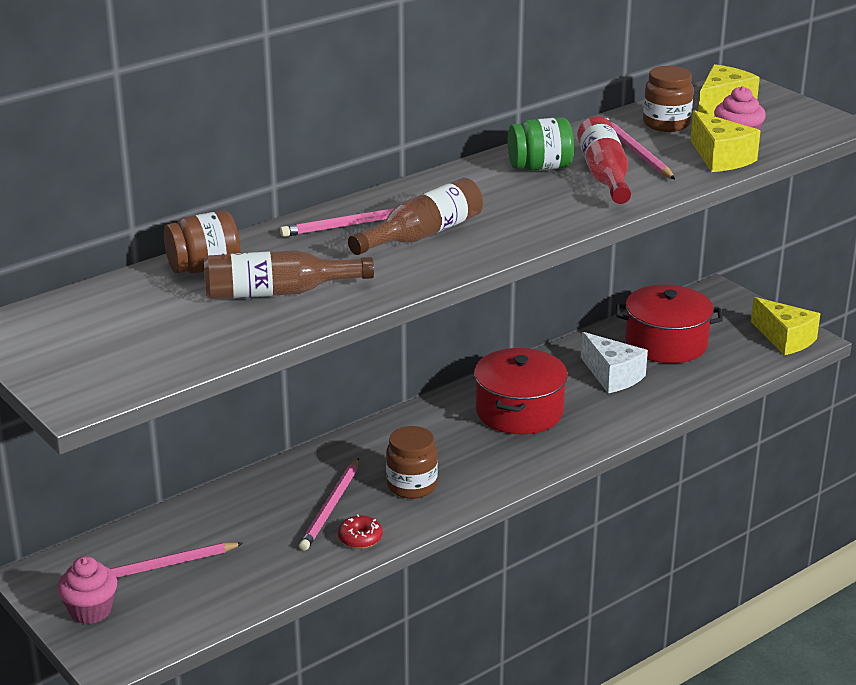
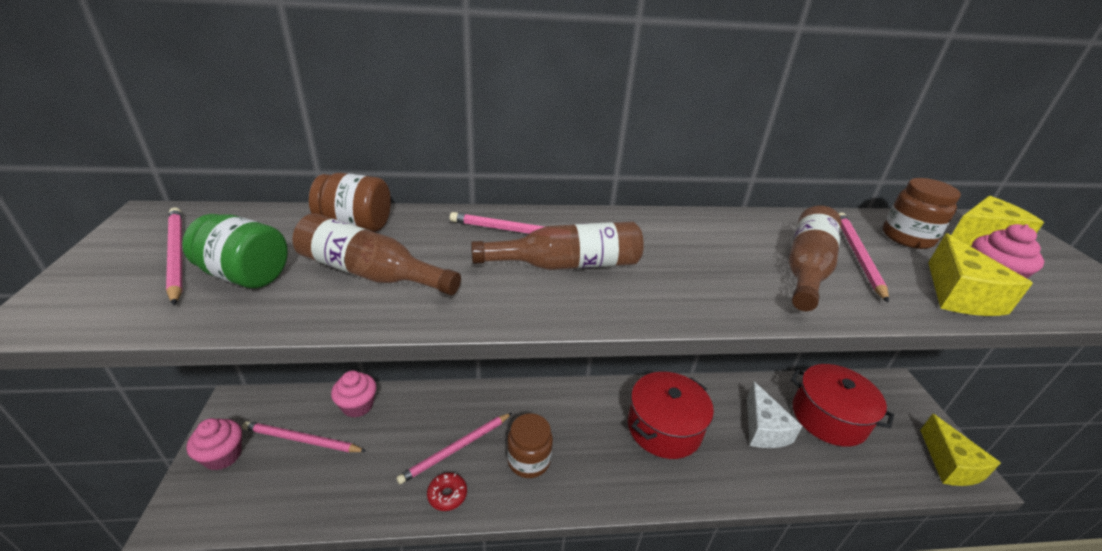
camera: 30 degrees right, 5 degrees up
green jar [508,117,574,171] -> green jar moved to [182,214,288,288]
red bottle [577,116,631,204] -> brown bottle [789,205,842,311]
none -> pink pencil [166,208,182,305]
none -> pink cupcake [331,370,377,418]

